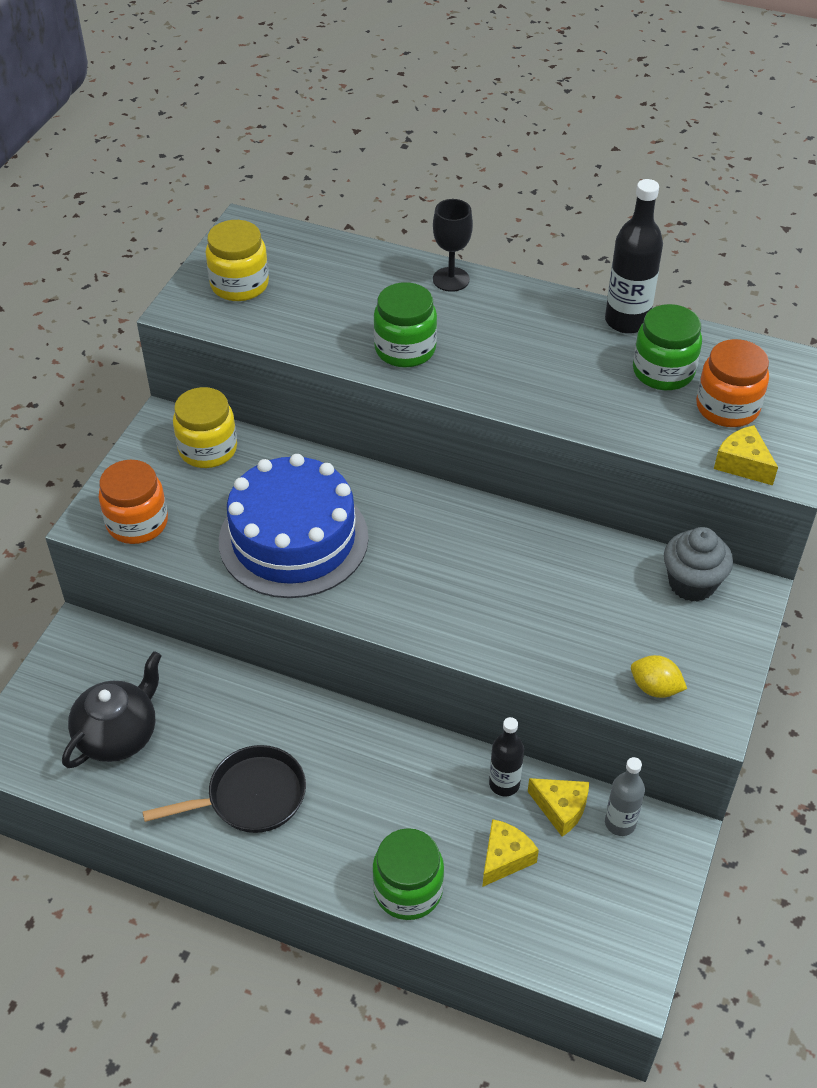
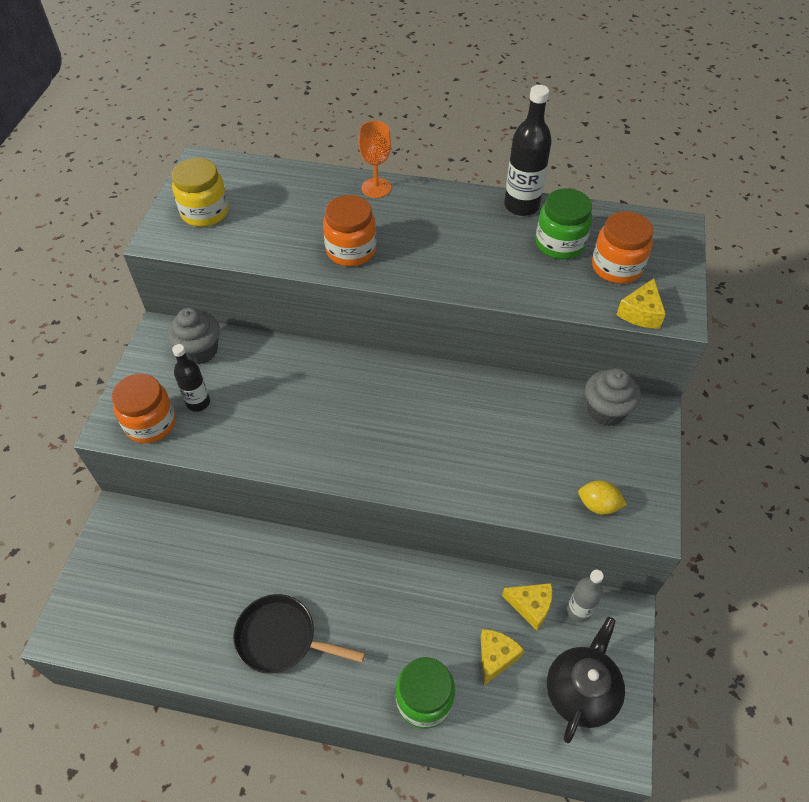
camera: 10 degrees left, 5 degrees up
black teapot [62,651,162,768] -> black teapot moved to [547,617,625,743]
black pan [142,745,306,833] -> black pan turned 135 degrees counterclockwise [233,594,365,673]
yellow jar [173,387,237,468] -> grey cupcake [167,308,220,365]
blue cake [219,454,369,598] -> none
green jar [373,282,437,367] -> orange jar [323,195,376,266]
black goblet [433,199,473,292] -> orange goblet [358,121,391,198]
black bottle [489,717,524,796] -> black bottle moved to [172,344,210,412]
yellow cheese [714,425,778,485] -> yellow cheese turned 105 degrees counterclockwise [616,278,666,329]

